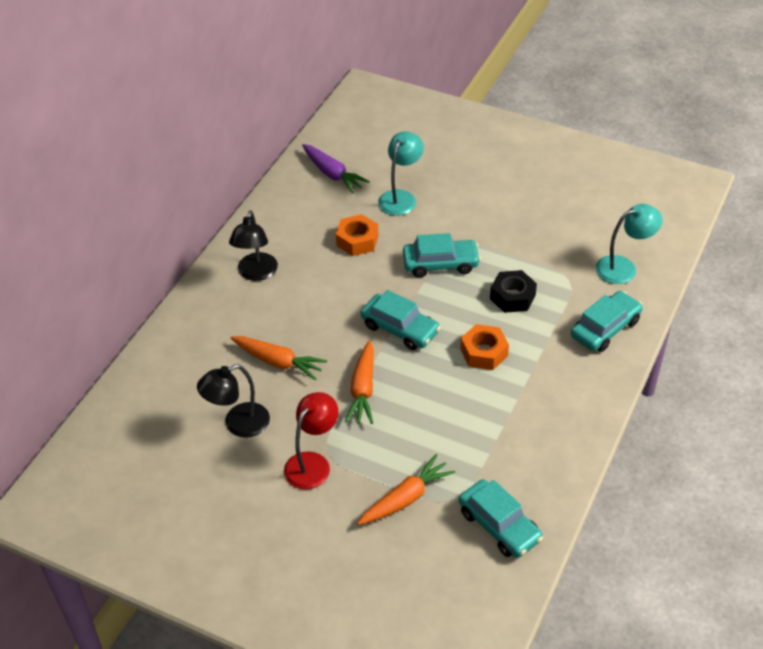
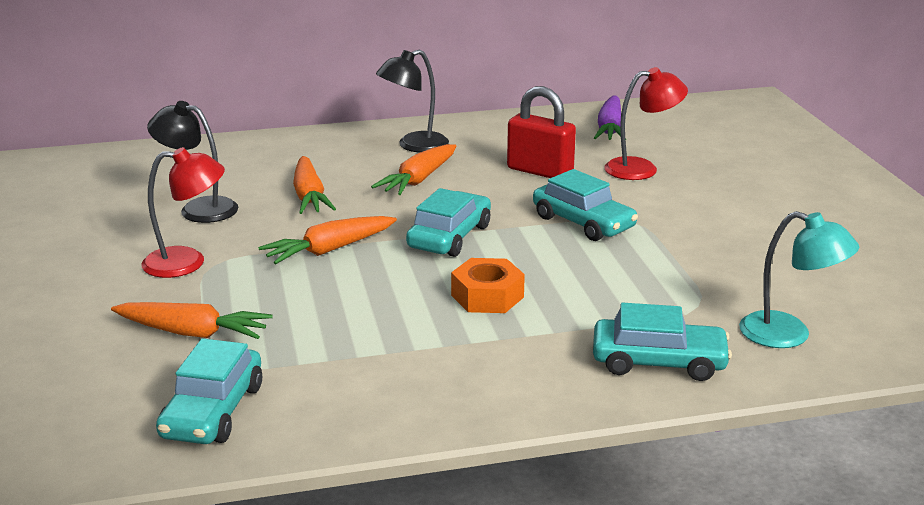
camera: 50 degrees right, 20 degrees down
orange nut [336,214,379,256] -> red padlock [507,86,576,178]
turquoise car [361,290,441,350] -> turquoise car turned 150 degrees counterclockwise [406,188,491,257]
turquoise lamp [378,131,424,216] -> red lamp [604,67,688,180]
black nut [490,270,537,313] -> none
none -> orange carrot [371,144,456,195]

